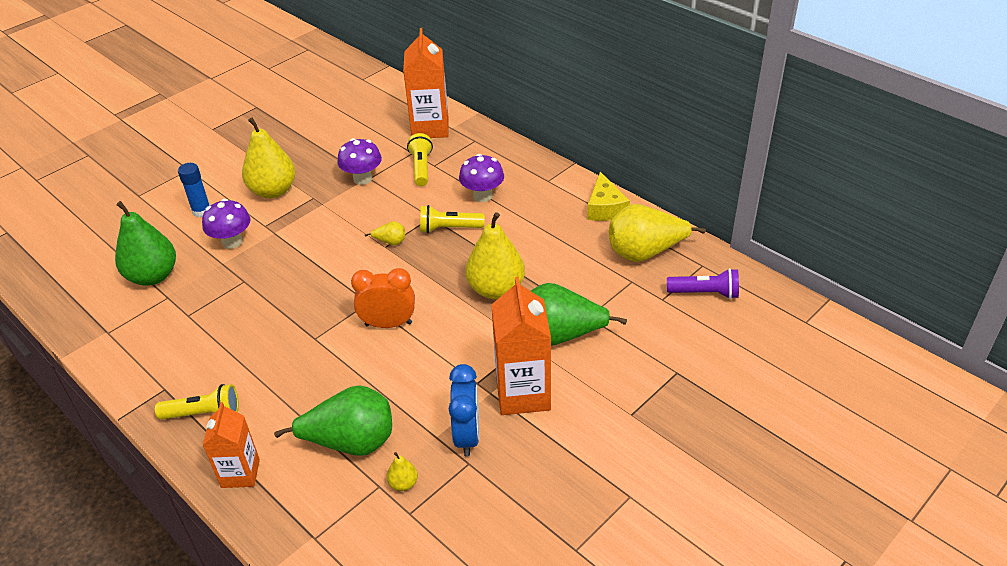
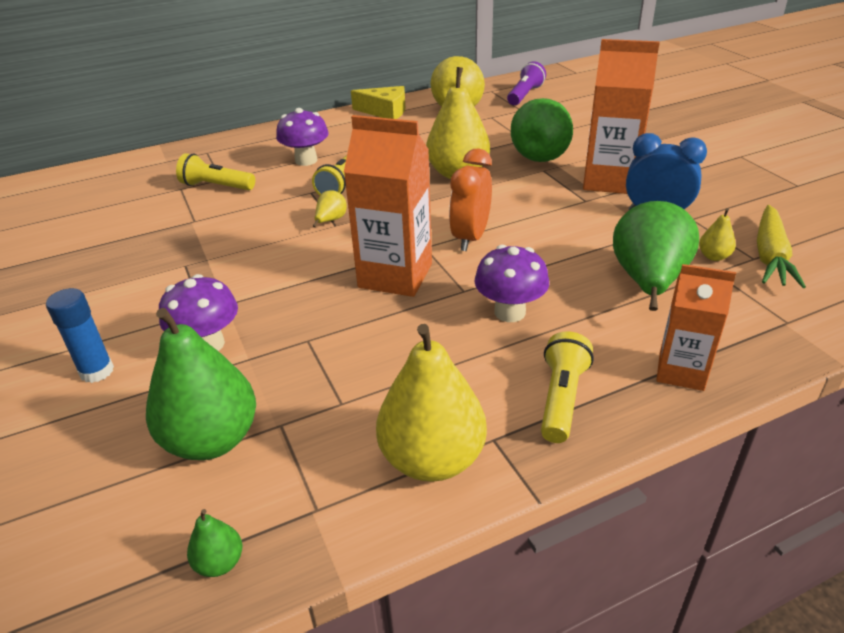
camera: 70 degrees left, 5 degrees down
yellow pear [242,118,296,198] -> yellow pear moved to [376,324,487,482]
purple mushroom [337,138,382,185] -> purple mushroom moved to [475,245,549,322]
orange carton [403,28,449,138] -> orange carton moved to [344,115,432,297]
none -> green pear [187,509,242,577]
none -> yellow carrot [757,205,806,288]

